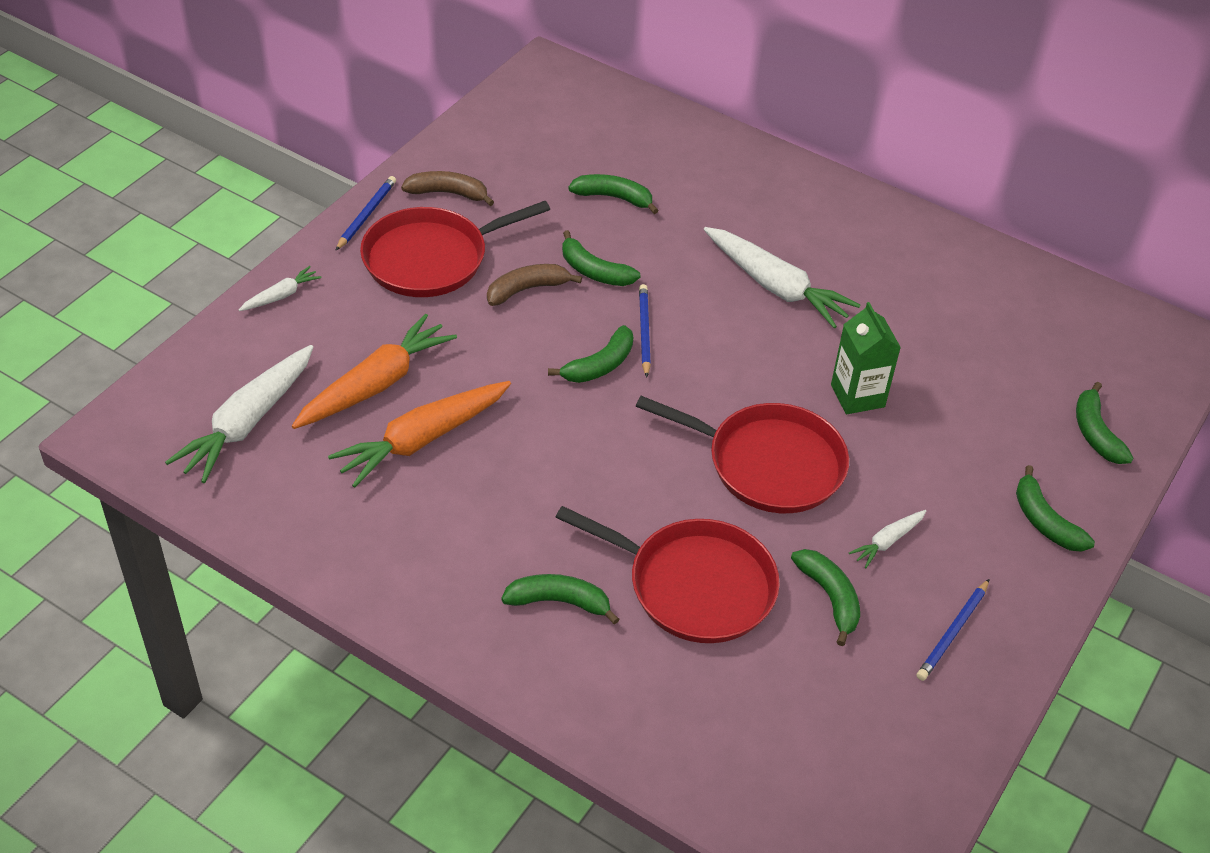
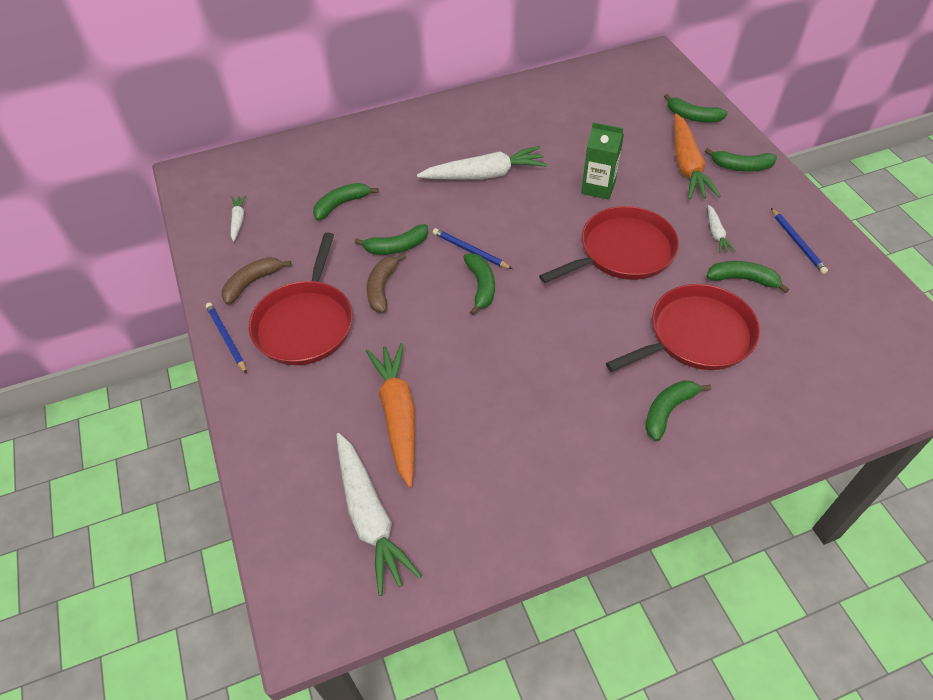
camera: 50 degrees left, 5 degrees up
white carrot [239,266,322,311] -> white carrot moved to [231,195,247,242]
orange carrot [328,381,511,488] -> orange carrot moved to [674,113,721,199]

